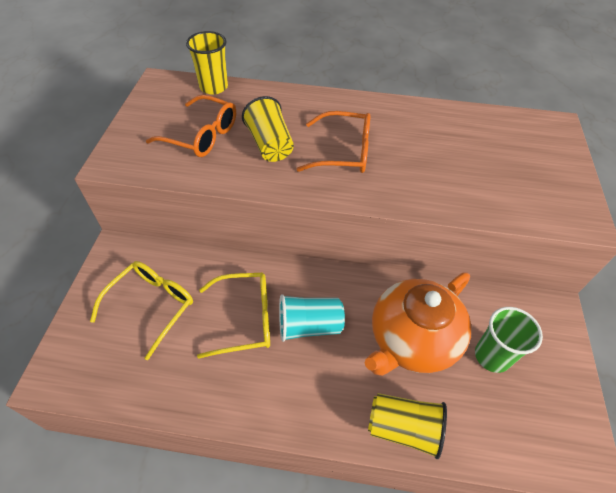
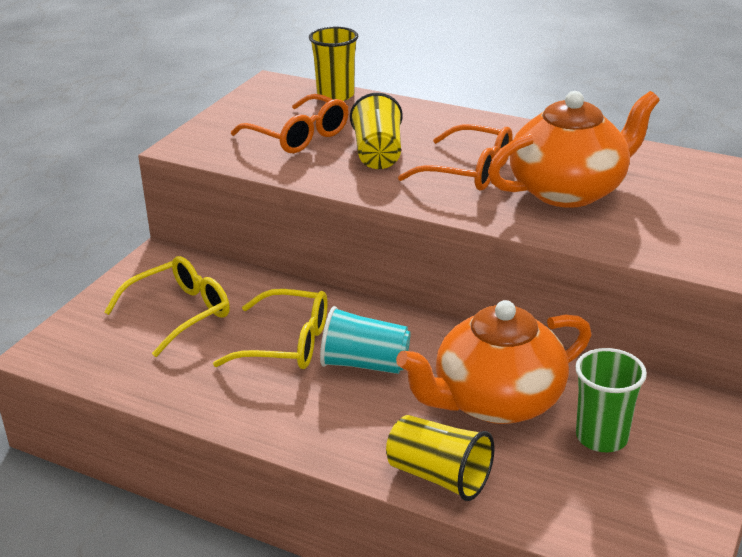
camera: 20 degrees right, 20 degrees down
none -> orange teapot [488,91,660,208]

